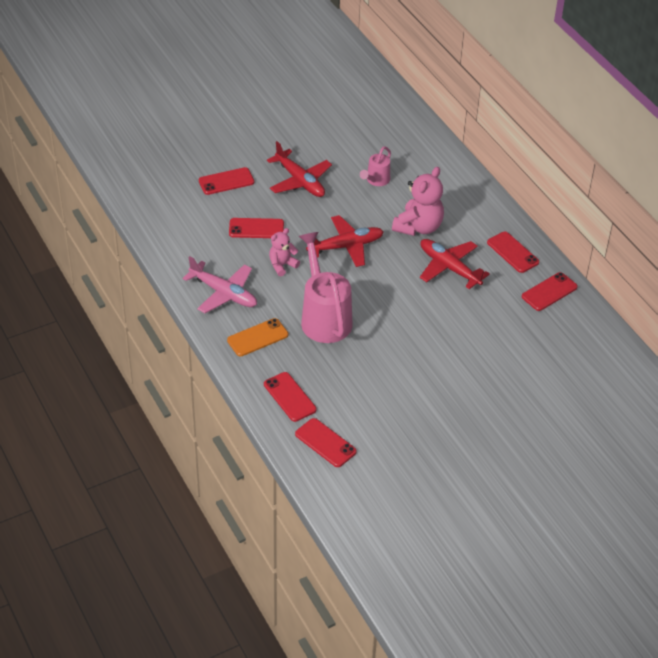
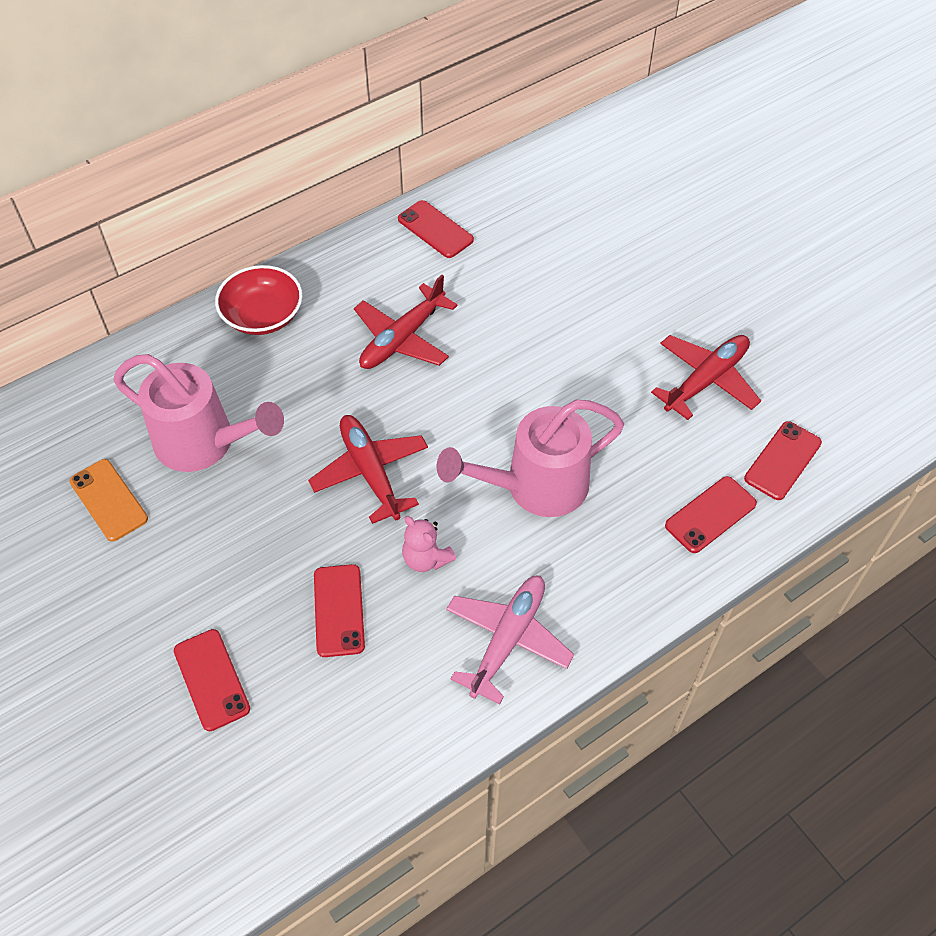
camera: 95 degrees left, 10 degrees up
orange phone [227,318,288,356] -> orange phone moved to [69,459,148,541]
red plane [267,141,332,197] -> red plane moved to [651,335,761,420]
pink watering can [360,146,391,186] -> pink watering can [114,354,284,472], size x1.97
pink teddy bear [392,167,444,236] -> none
red phone [487,232,539,273] -> none
none -> red bowl [215,265,303,335]

